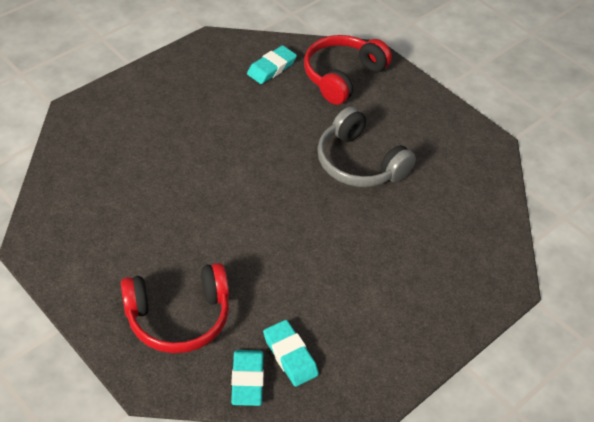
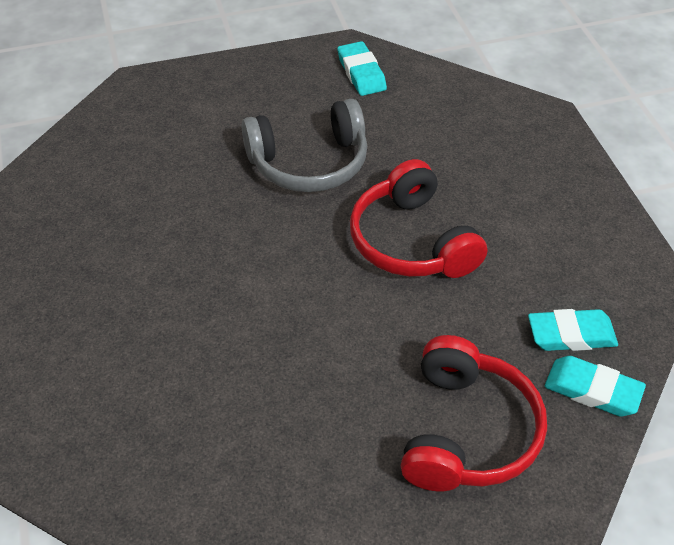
camera: 60 degrees left, 0 degrees up
turquoise eraser [247,45,297,84] -> turquoise eraser moved to [337,41,387,96]
red headphones [304,35,392,105] -> red headphones moved to [350,159,487,278]

